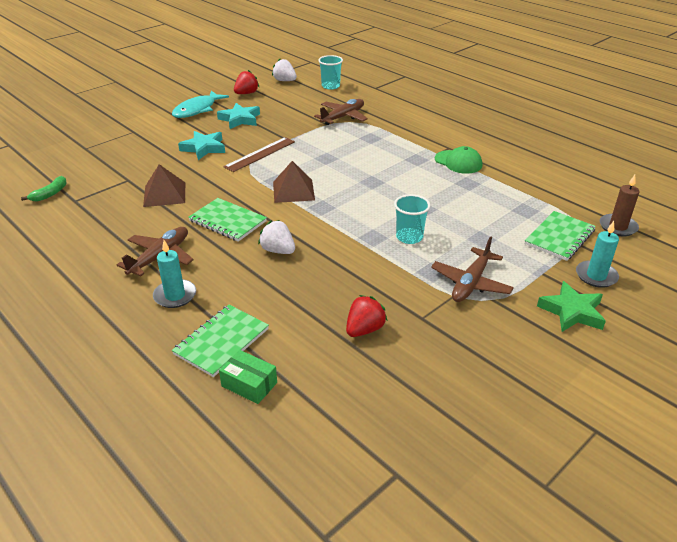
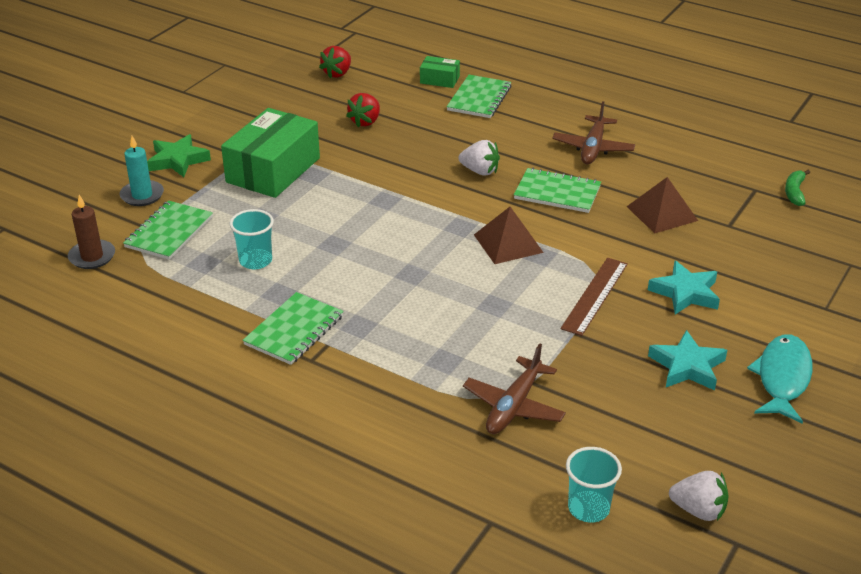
camera: 165 degrees right, 0 degrees up
turquoise candle [153,240,196,308] -> none
red strawberry [234,70,259,94] -> red strawberry moved to [319,46,351,78]
turquoise cup [394,194,431,244] -> turquoise cup moved to [230,209,274,269]
brown plane [431,236,514,302] -> green box [221,108,320,198]
green cap [435,146,482,174] -> green notebook [243,292,344,365]

